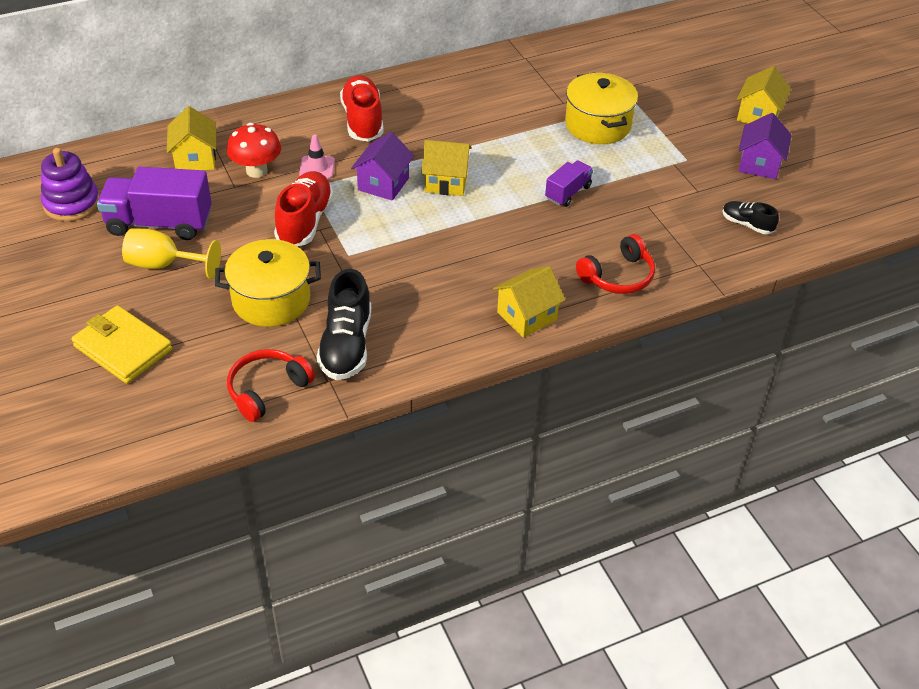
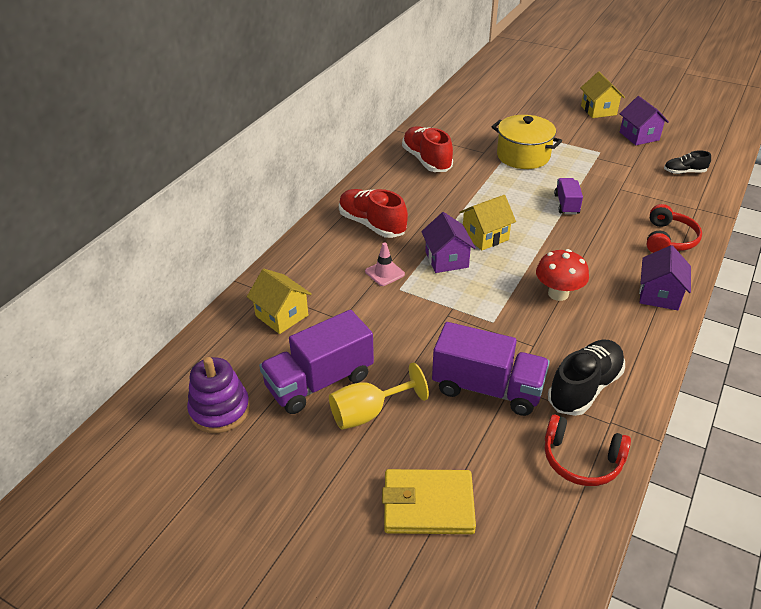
camera: 35 degrees left, 5 degrees down
yellow pot [215,239,321,327] -> purple truck [432,322,550,416]
red mushroom [227,123,281,178] -> red mushroom moved to [536,249,589,301]
red headphones [227,349,315,422] -> red headphones turned 75 degrees counterclockwise [545,415,631,486]
red shoe [274,171,334,246] -> red shoe moved to [402,126,453,172]
black shoe [317,269,371,380] -> black shoe turned 105 degrees counterclockwise [548,340,625,416]
yellow house [493,266,565,338] -> purple house [639,245,691,310]

